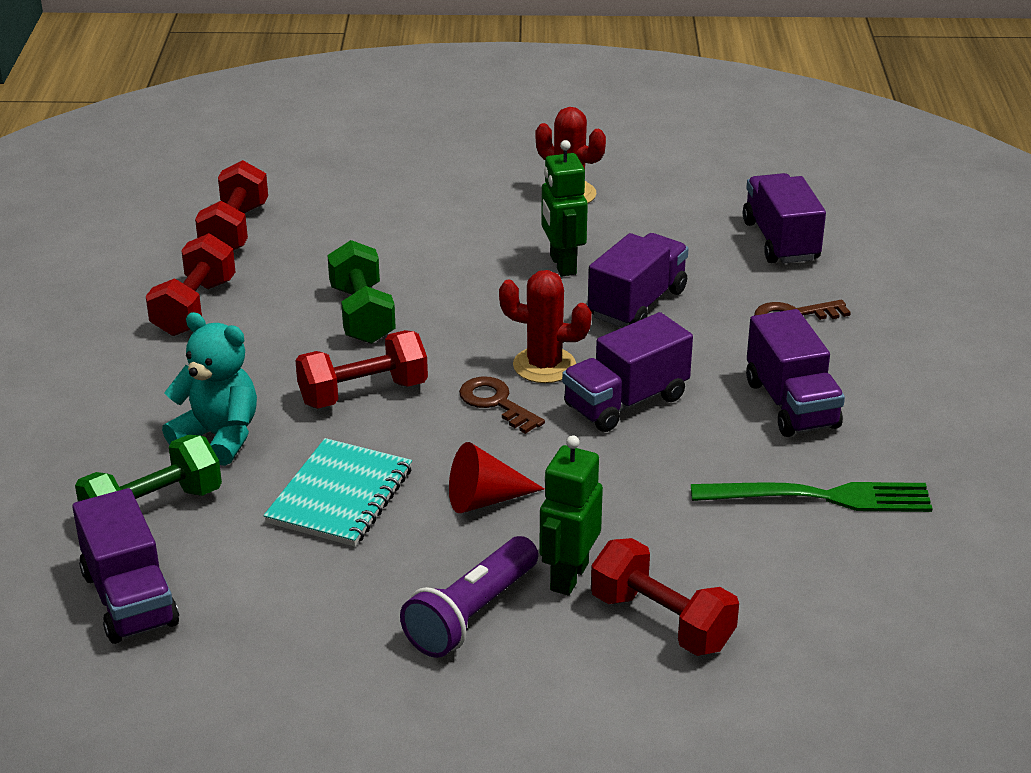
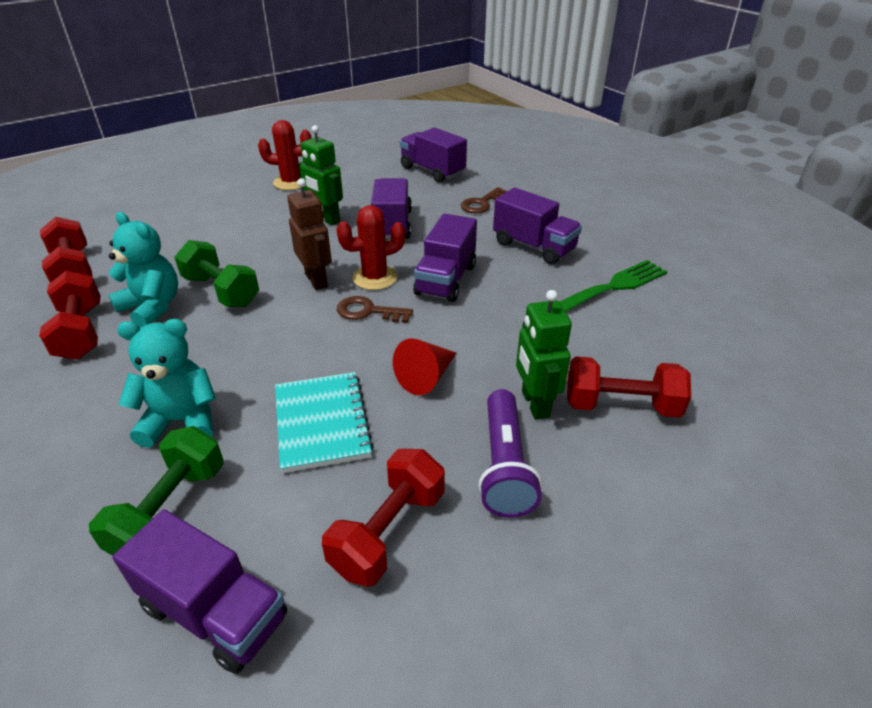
camera: 35 degrees left, 5 degrees up
red dumbbell [295,330,428,409] -> red dumbbell moved to [322,449,445,587]
none -> turquoise teddy bear [109,212,178,328]
none -> brown robot [287,178,332,290]

